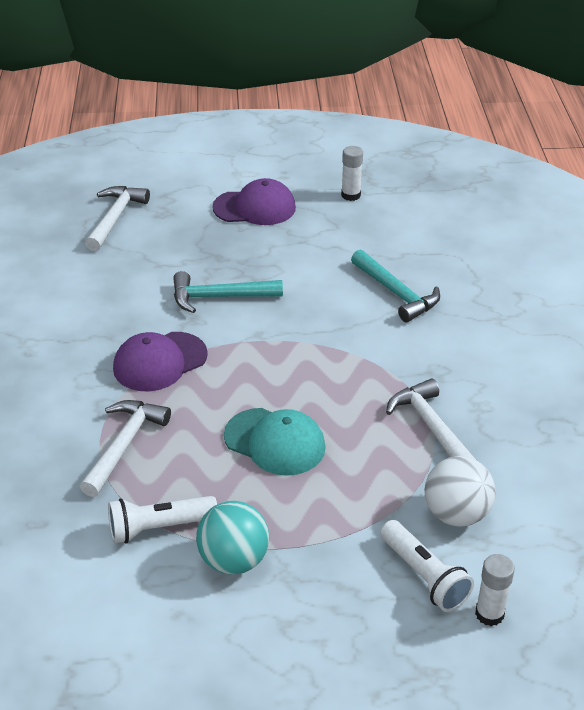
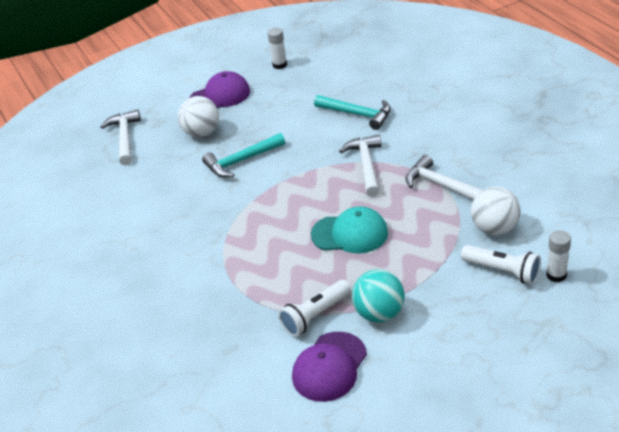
camera: 20 degrees left, 0 degrees up
white hammer [80,400,171,497] -> white hammer moved to [339,135,381,197]
purple cap [113,332,208,391] -> purple cap moved to [292,332,367,402]
none -> white ball [178,96,219,137]

